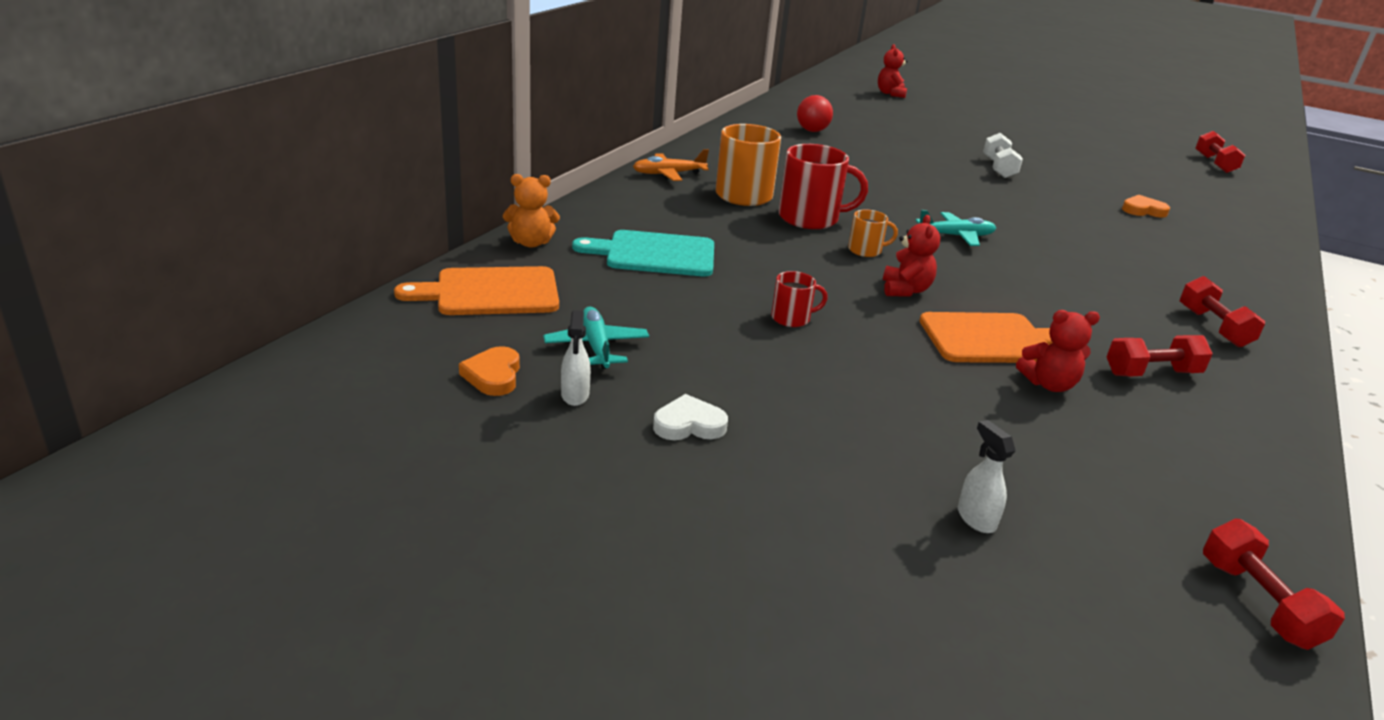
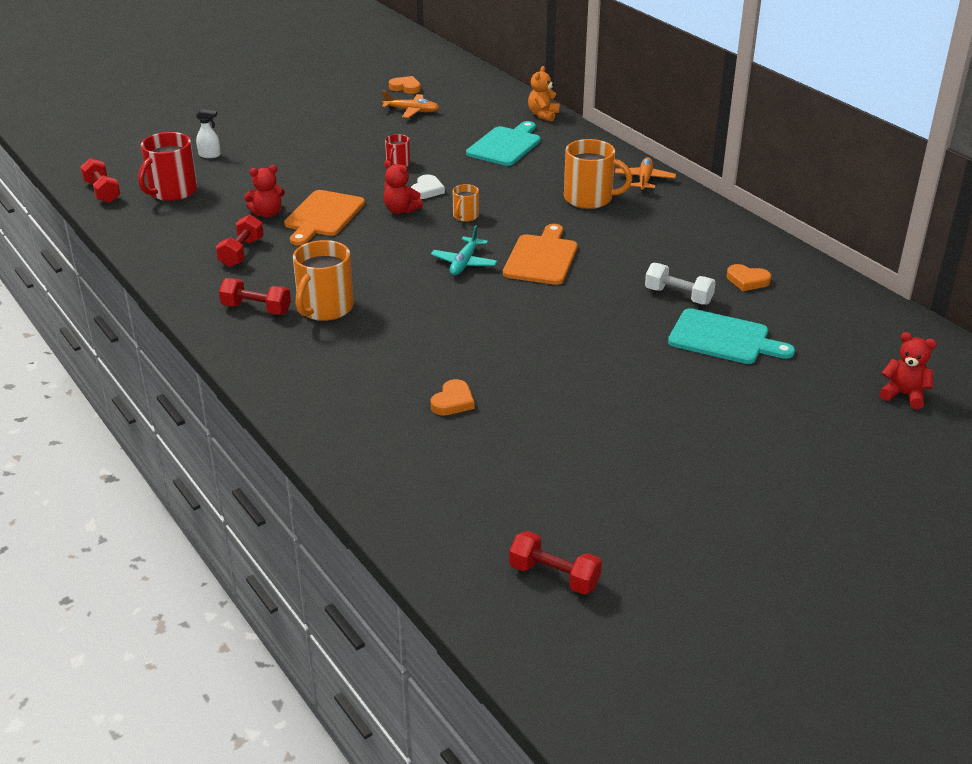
camera: 120 degrees right, 5 degrees up
orange cutting board [394,266,559,315] -> orange cutting board moved to [503,224,578,285]
turquoise plane [543,306,649,369] -> orange plane [382,90,439,118]
white spray bottle [561,310,591,406] -> none
white heart [653,394,728,440] -> white heart moved to [411,175,445,199]
red mug [778,144,868,229] -> red mug moved to [138,132,198,201]
red ball [797,95,833,132] -> orange heart [727,264,771,291]
white dumbbell [983,133,1023,178] -> white dumbbell moved to [645,263,716,305]
red teddy bear [1016,310,1100,392] -> red teddy bear turned 135 degrees counterclockwise [244,165,285,218]
red dumbbell [1203,519,1345,650] -> red dumbbell turned 45 degrees clockwise [80,158,120,203]
none -> orange mug [293,240,354,321]
none -> turquoise cutting board [668,308,795,364]

